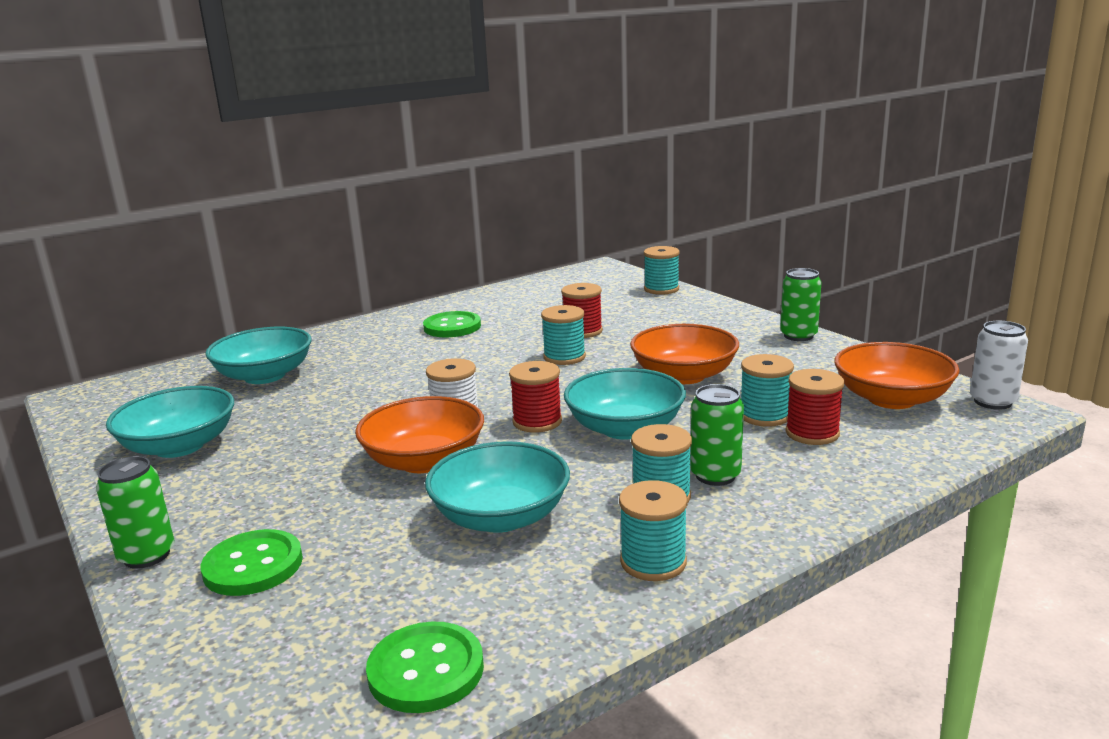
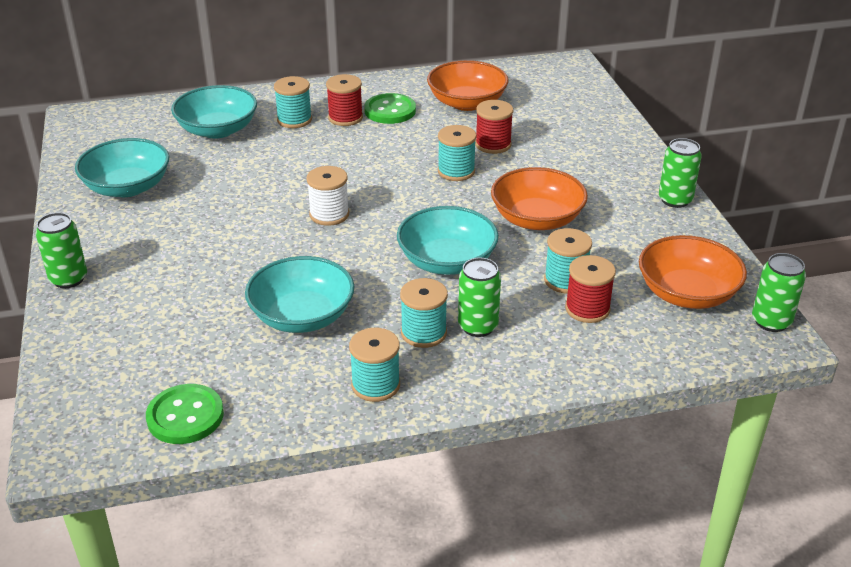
camera: 20 degrees right, 15 degrees up
green button [201,529,303,596] -> none
orange bowl [355,396,484,473] -> orange bowl moved to [427,60,508,111]
red spool [509,361,562,432] -> red spool moved to [326,74,363,126]
turquoise spool [644,246,680,295] -> turquoise spool moved to [274,76,312,128]
white can [970,321,1028,410] -> green can [752,253,806,332]

